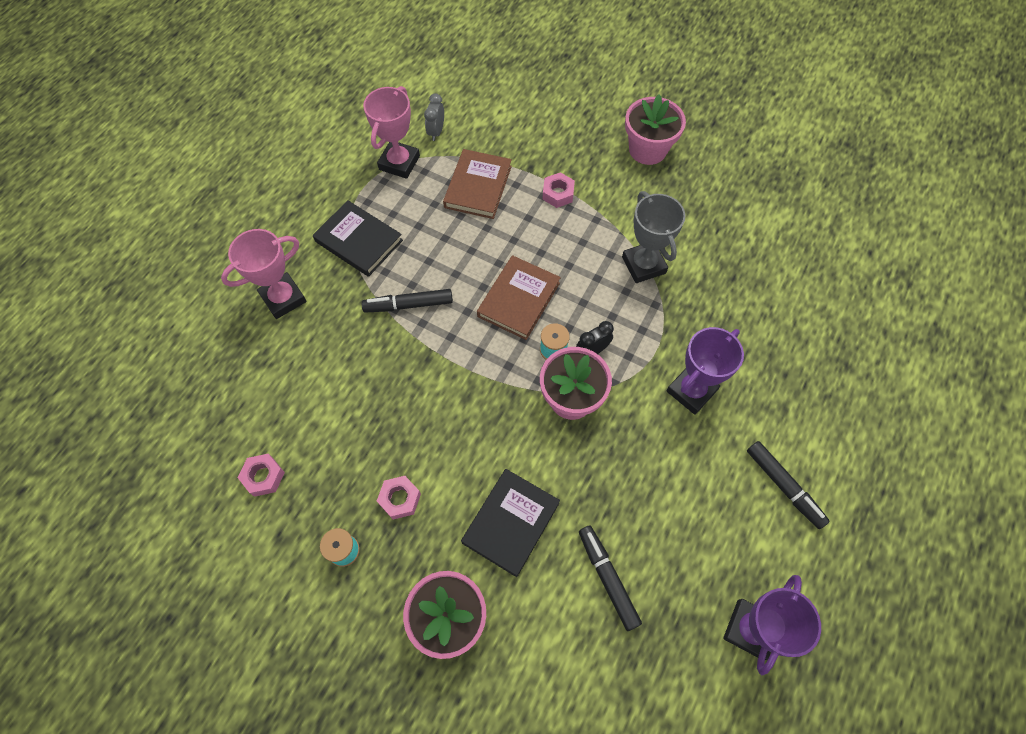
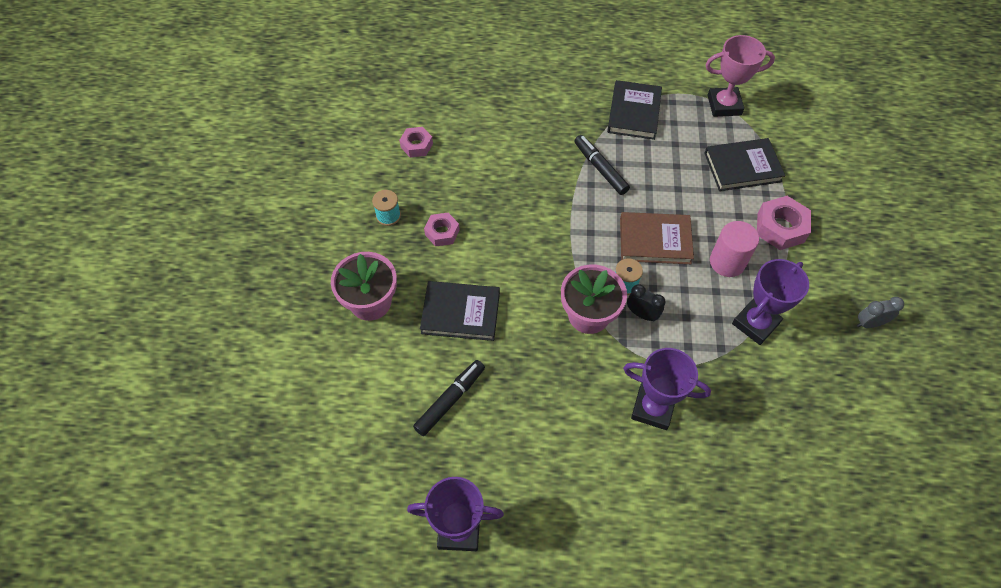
camera: 65 degrees right, 5 degrees down
pink trophy [221,229,307,319] -> none
grey clock [424,93,444,141] -> grey clock moved to [857,297,904,328]
brown book [443,149,512,219] -> black book [704,138,785,191]
pink nut [542,172,575,208] -> pink nut [757,196,811,250], size x1.55
grey trophy [622,191,685,283] -> purple trophy [732,259,809,345]
pink flower pot [625,95,686,165] -> none
black marker [747,441,830,529] -> none
none -> pink cylinder [710,221,759,277]

